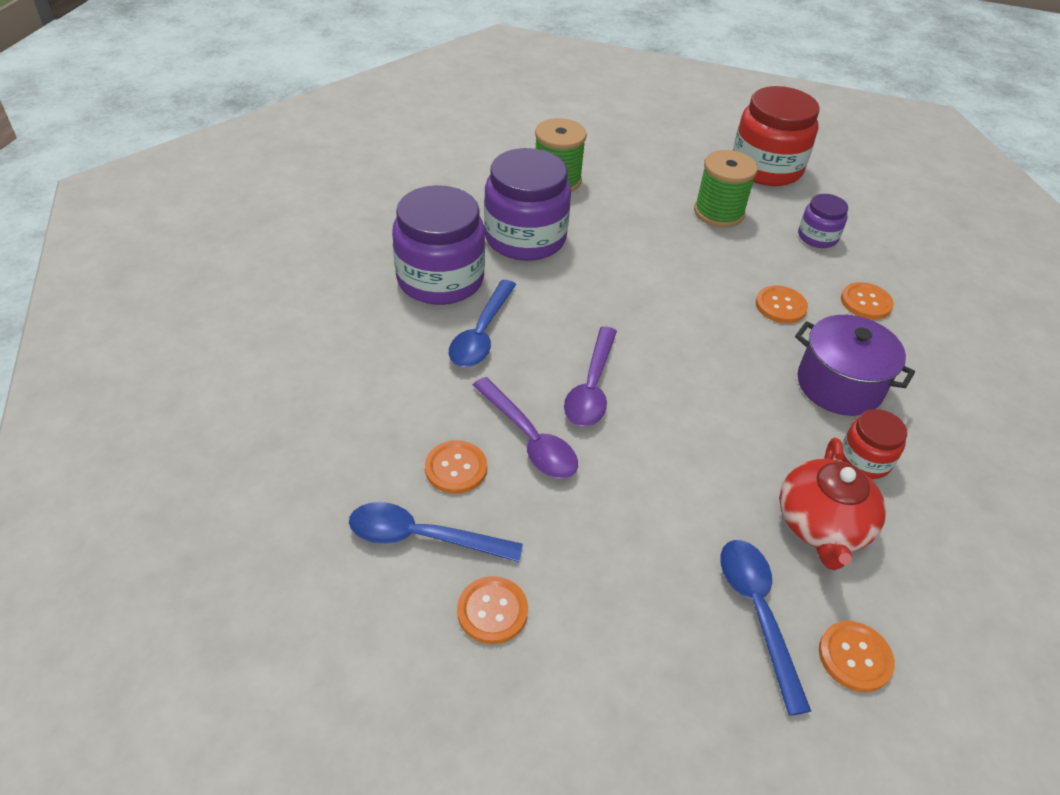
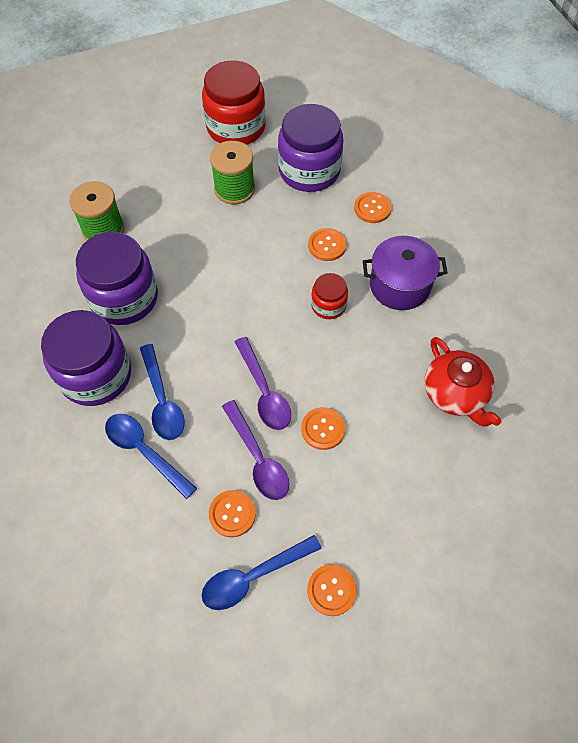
camera: 35 degrees left, 15 degrees up
purple spoon [473,377,578,479] -> purple spoon turned 45 degrees clockwise [222,400,289,500]
blue spoon [720,540,811,716] -> blue spoon moved to [105,414,197,499]
purple jar [798,194,848,248] -> purple jar [278,104,343,192], size x1.96
orange button [819,621,895,692] -> orange button moved to [301,407,345,450]
red jar [841,409,907,479] -> red jar moved to [311,273,348,319]

